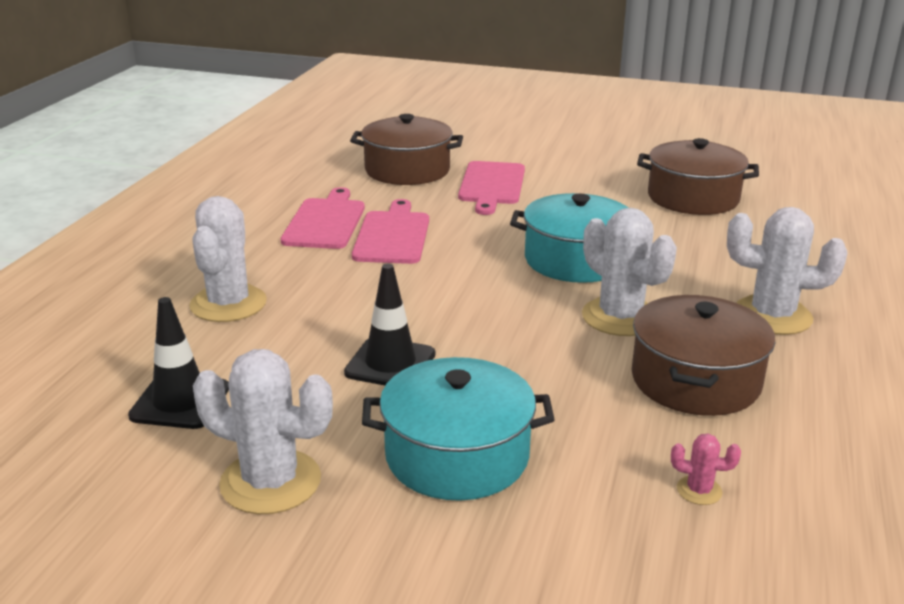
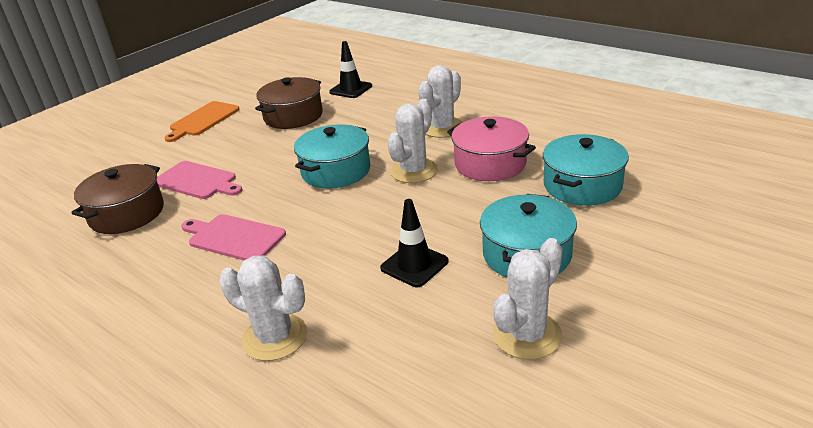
camera: 65 degrees left, 5 degrees up
black traffic cone [128,297,229,429] -> black traffic cone moved to [329,41,372,98]
pink cutting board [281,187,365,249] -> none
white cactus [582,208,677,336] -> white cactus turned 45 degrees counterclockwise [387,99,438,183]
brown pot [632,295,775,416] -> pink pot [447,116,536,181]
pink cactus [671,434,741,505] -> turquoise pot [543,134,629,206]
none -> orange cutting board [164,101,240,142]

